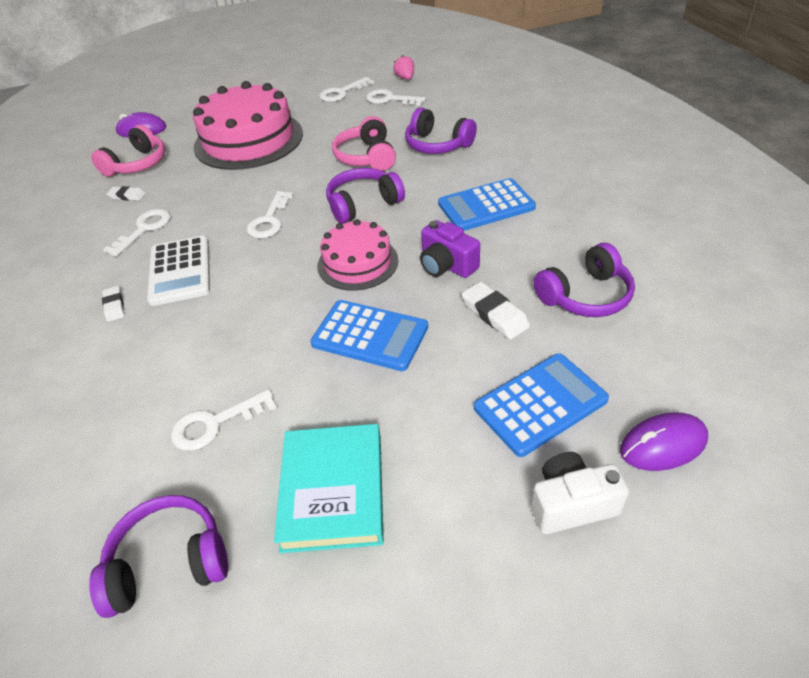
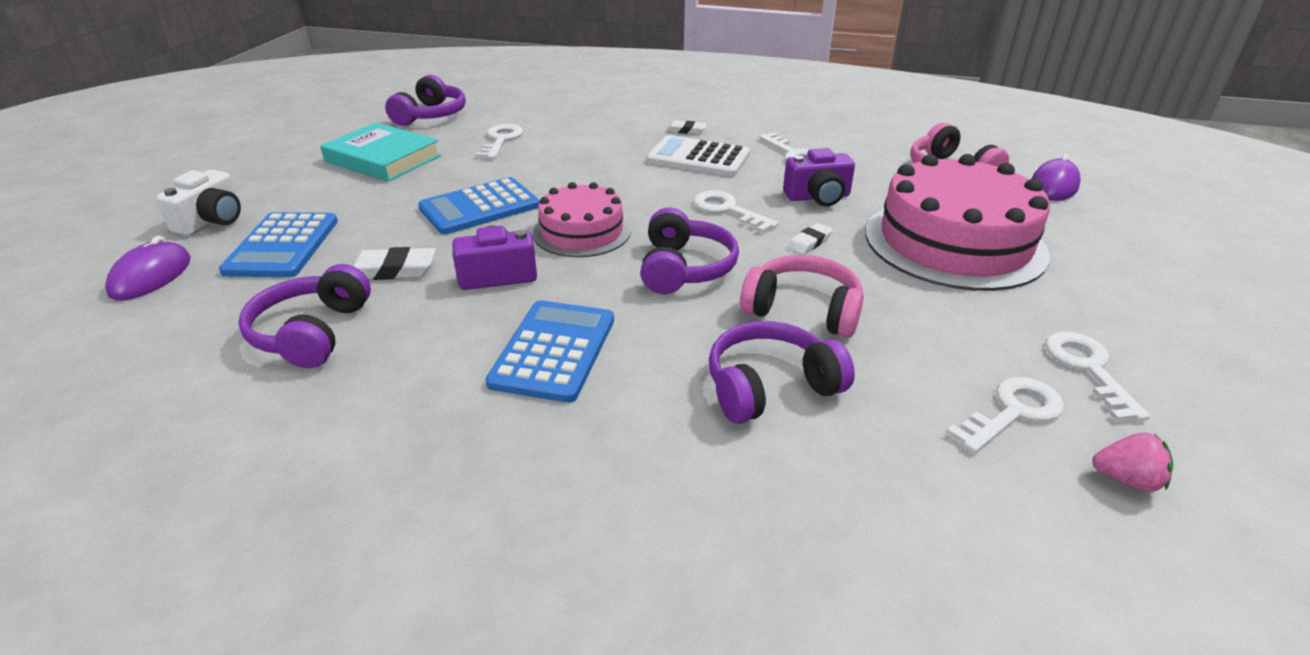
camera: 120 degrees right, 10 degrees down
white eraser [107,186,146,201] -> white eraser moved to [787,223,833,255]
none -> purple camera [783,148,855,206]

